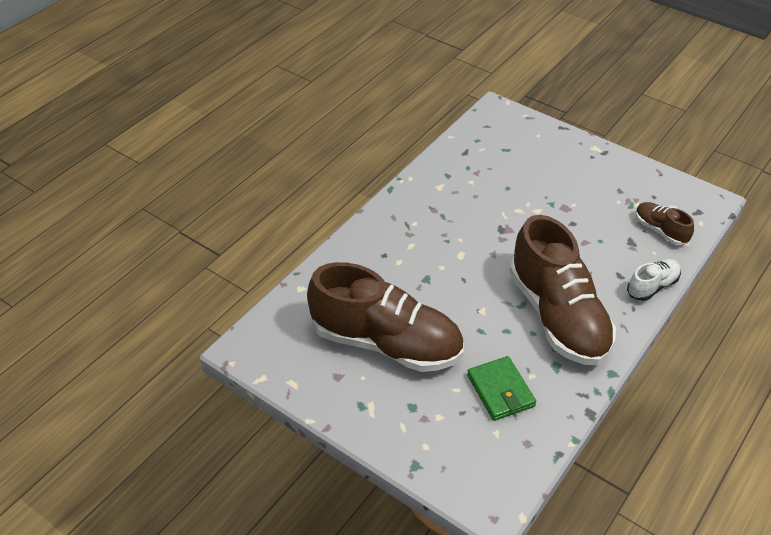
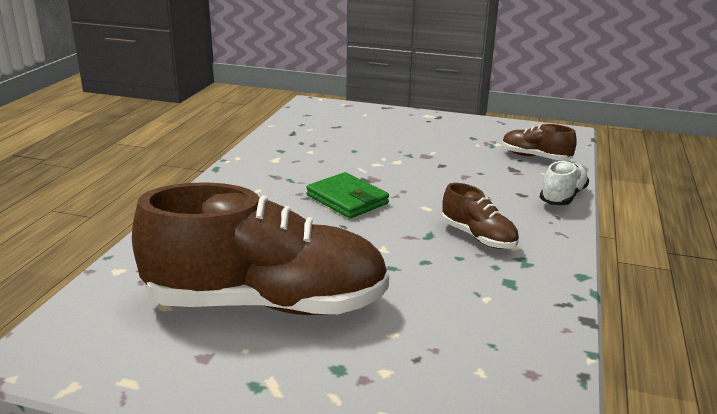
camera: 20 degrees left, 20 degrees down
green wallet [467,356,536,421] -> green wallet moved to [306,172,389,218]
brown shoe [510,215,616,365] -> brown shoe [442,183,519,249], size x0.45

